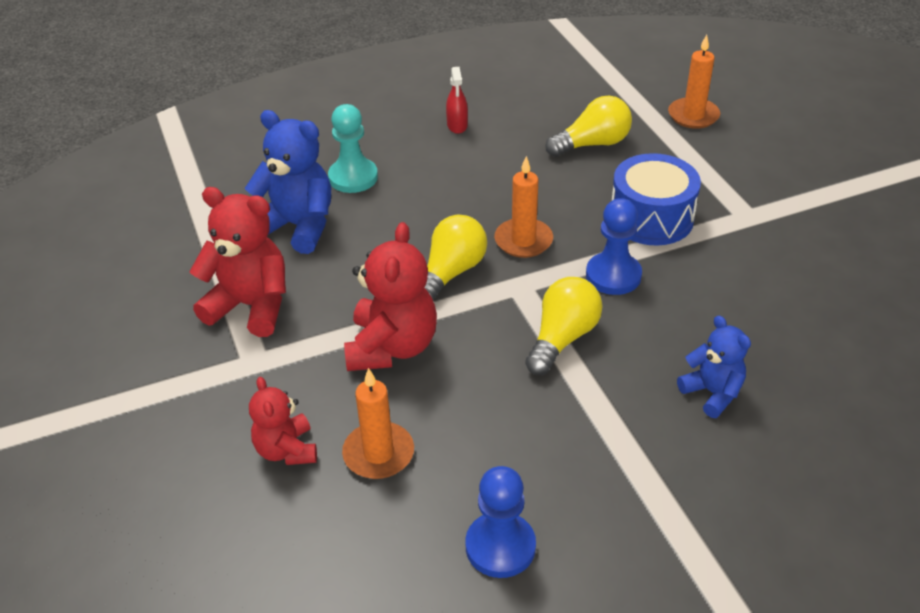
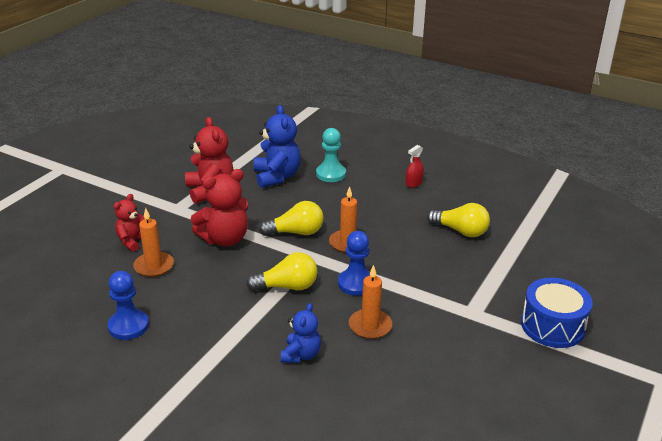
camera: 50 degrees right, 10 degrees down
blue drum [612,153,701,246] -> blue drum moved to [521,278,593,348]
orange candle [668,35,720,129] -> orange candle moved to [349,265,392,339]

